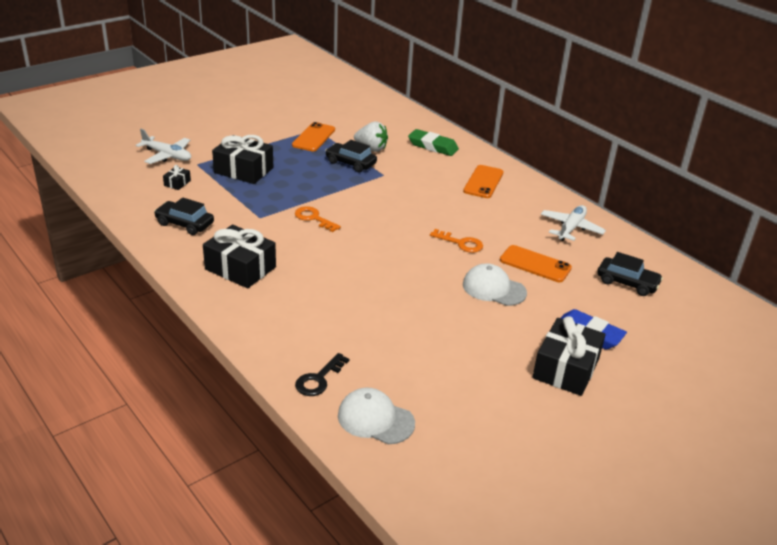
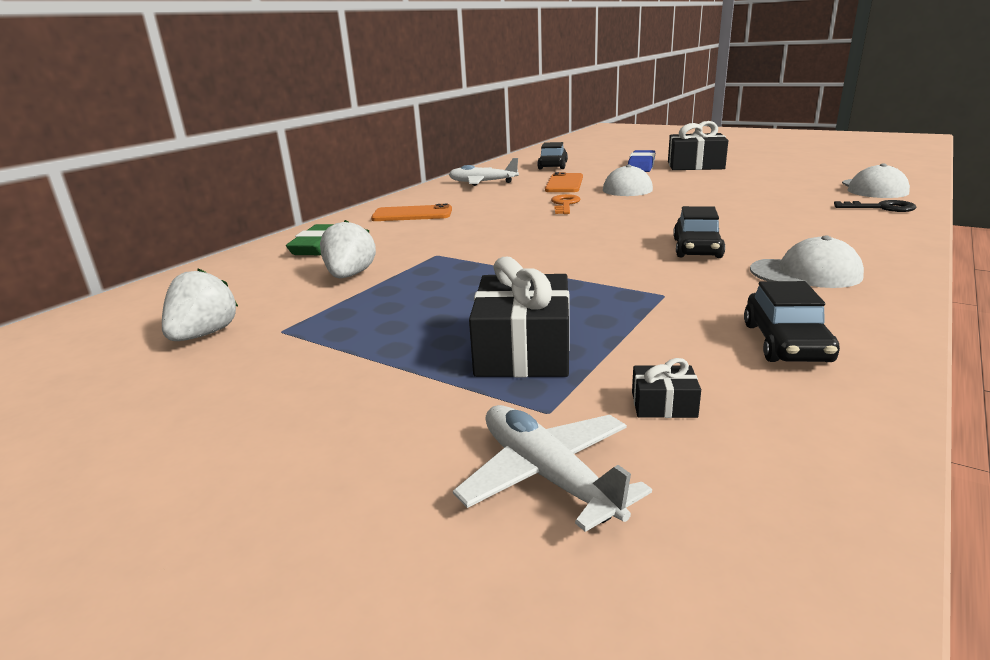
camera: 105 degrees left, 10 degrees down
white plane [136,129,191,164] -> white plane turned 45 degrees counterclockwise [453,405,652,532]
black gift [203,225,276,288] -> white cap [750,235,864,288]
orange phone [292,122,335,151] -> none
orange key [295,206,341,232] -> none
black car [325,140,377,172] -> black car moved to [673,206,725,258]
none -> white strawberry [162,269,238,341]

